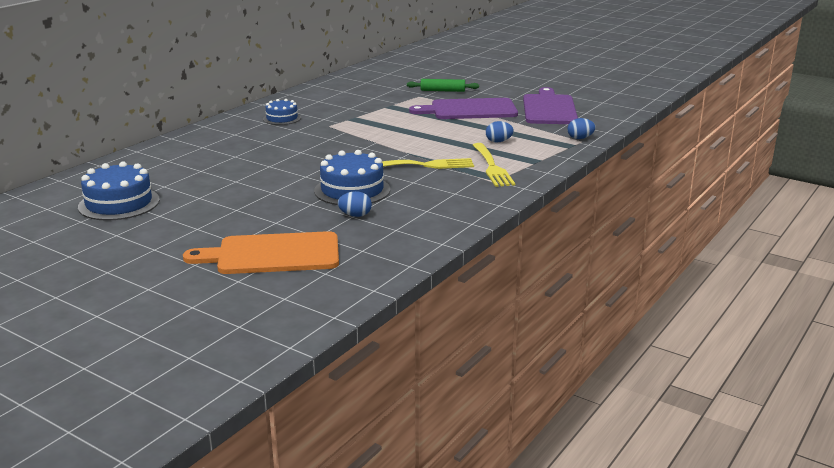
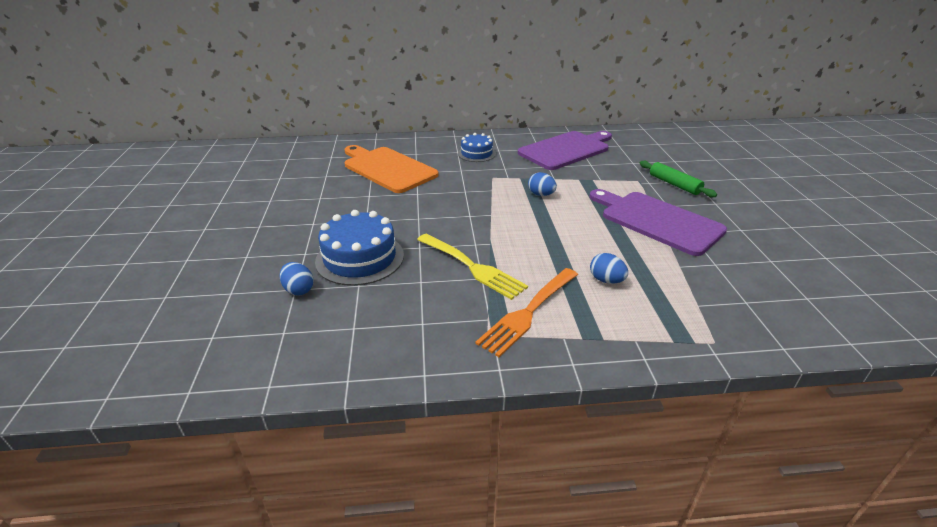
camera: 50 degrees right, 10 degrees up
blue cake [78,161,160,221] -> none
orange cutting board [183,231,339,274] -> orange cutting board moved to [345,145,439,193]
yellow fork [473,143,515,187] -> orange fork [475,268,578,357]
purple cutting board [523,87,578,124] -> purple cutting board moved to [518,131,612,170]
blue egg [567,118,596,139] -> blue egg moved to [528,172,557,196]

